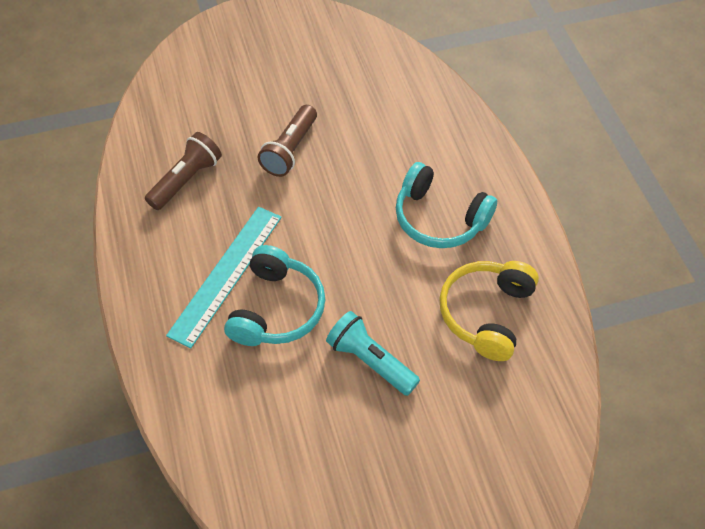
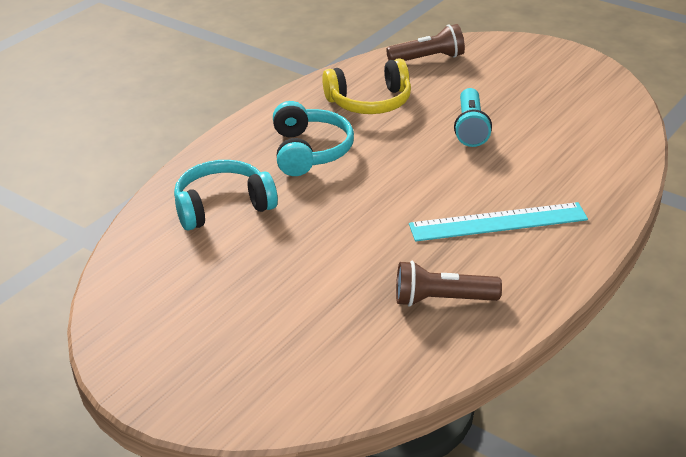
camera: 125 degrees left, 20 degrees down
turquoise headphones [224,245,325,346] -> turquoise headphones moved to [174,160,278,231]
brown flashlight [257,105,317,177] -> brown flashlight moved to [386,24,465,61]

